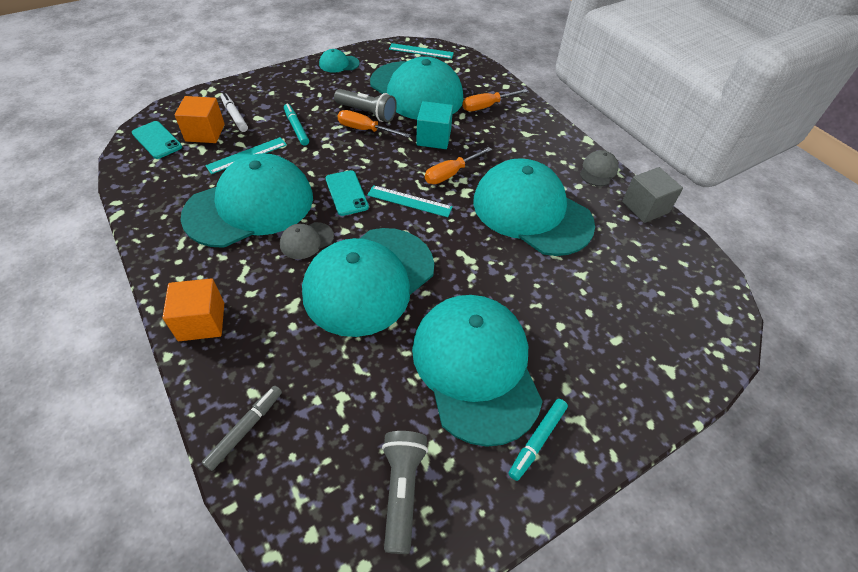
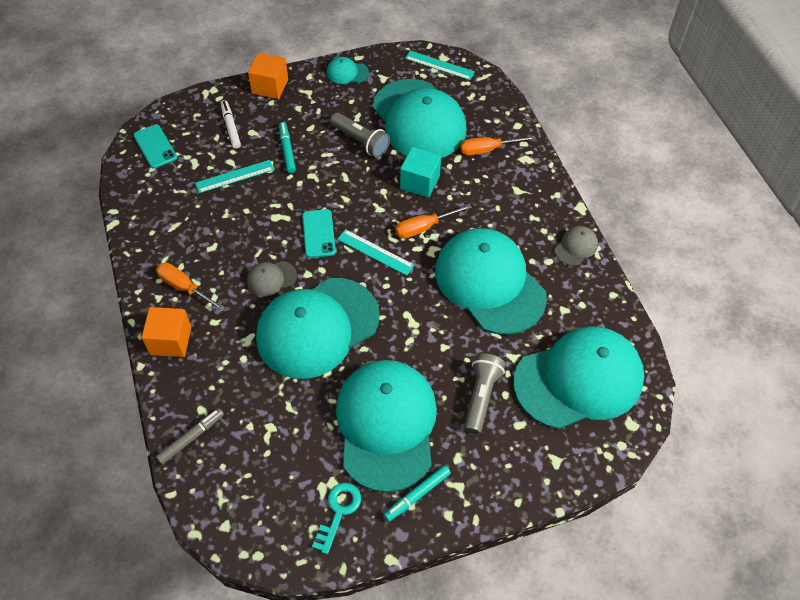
camera: 15 degrees right, 5 degrees up
orange cube [174,96,225,143] -> orange cube moved to [248,53,288,99]
turquoise cap [181,153,313,248] -> turquoise cap moved to [513,326,644,429]
orange screwdriver [338,110,410,138] -> orange screwdriver moved to [156,263,226,311]
grey flashlight [382,431,428,554] -> grey flashlight moved to [464,353,505,434]
grey cube [622,167,683,223] -> none
none -> turquoise key [312,483,361,554]

